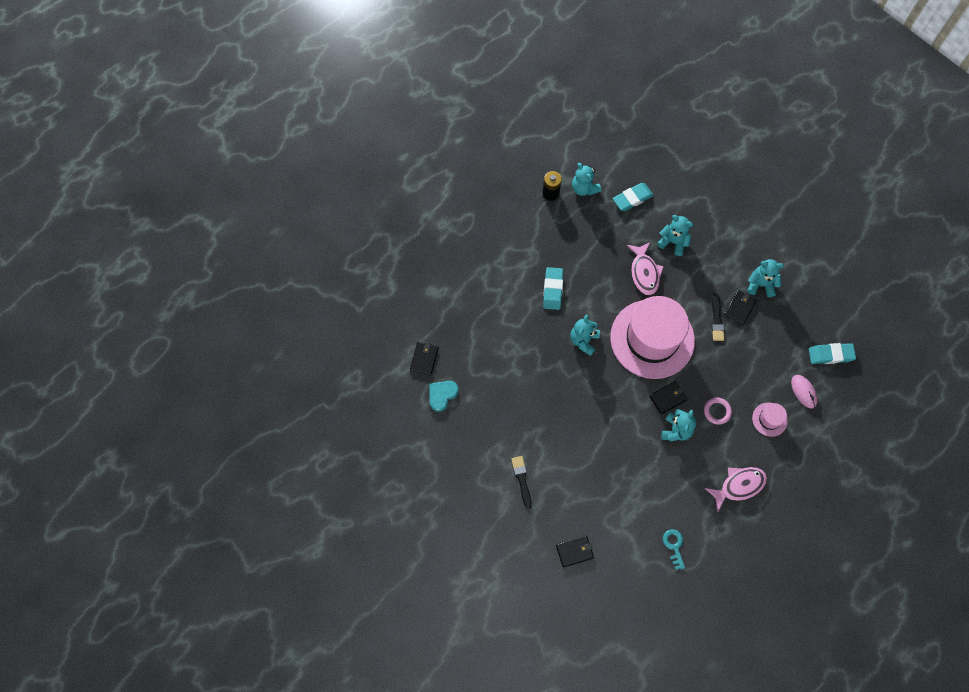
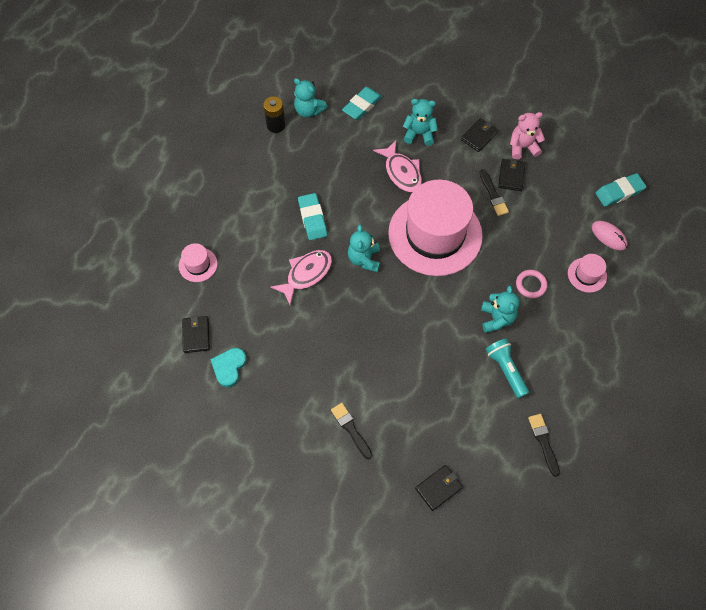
camera: 20 degrees left, 5 degrees down
black wallet [649,381,688,415] -> black wallet moved to [461,118,498,152]
turquoise key [663,529,685,570] -> black brush [528,414,560,477]
pink fish [705,467,767,511] -> pink fish moved to [270,250,332,305]
turquoise teddy bear [747,259,784,297] -> pink teddy bear [510,112,545,160]
none -> pink hat [179,243,218,282]
none -> turquoise flashlight [486,338,529,398]

